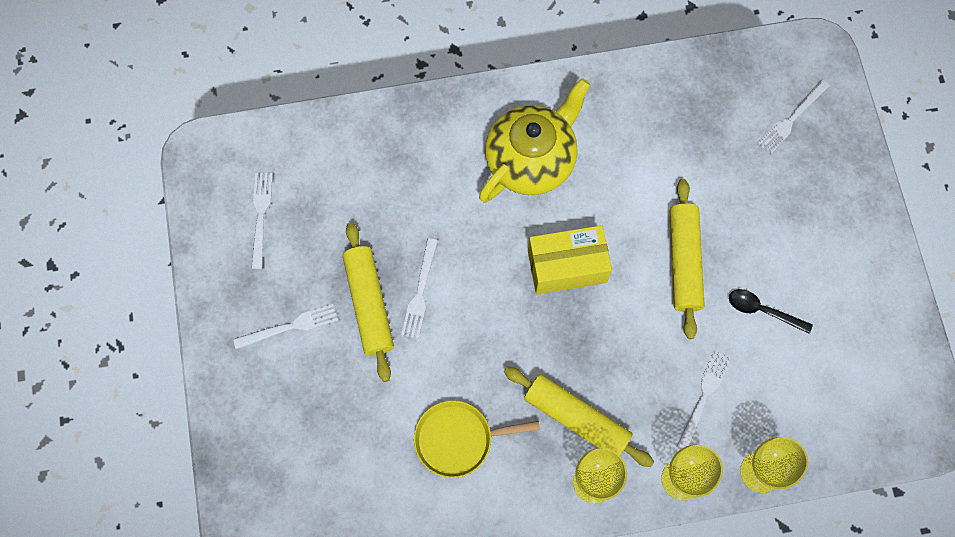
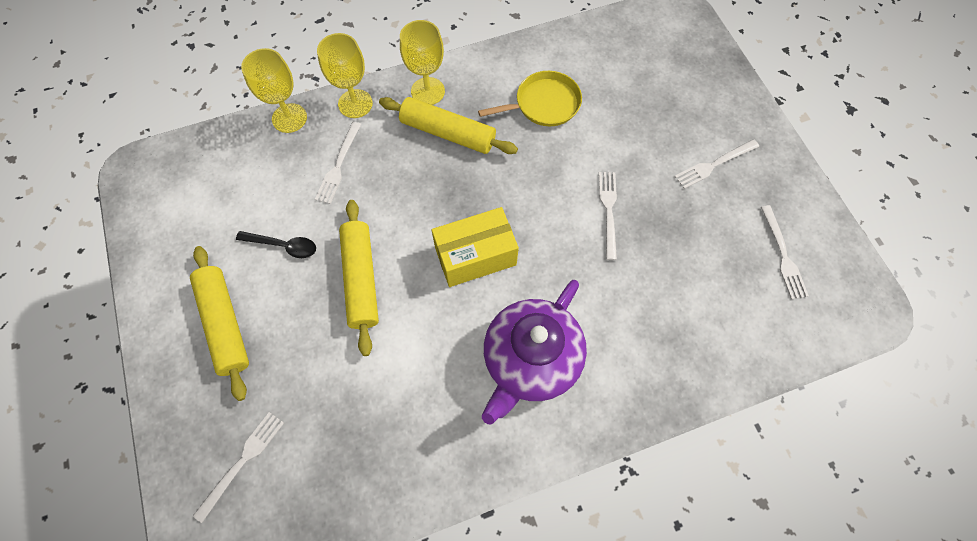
camera: 170 degrees right, 5 degrees down
yellow rolling pin [343,222,394,382] -> yellow rolling pin moved to [190,246,249,401]
yellow teapot [479,78,591,203] -> purple teapot [482,280,587,425]

